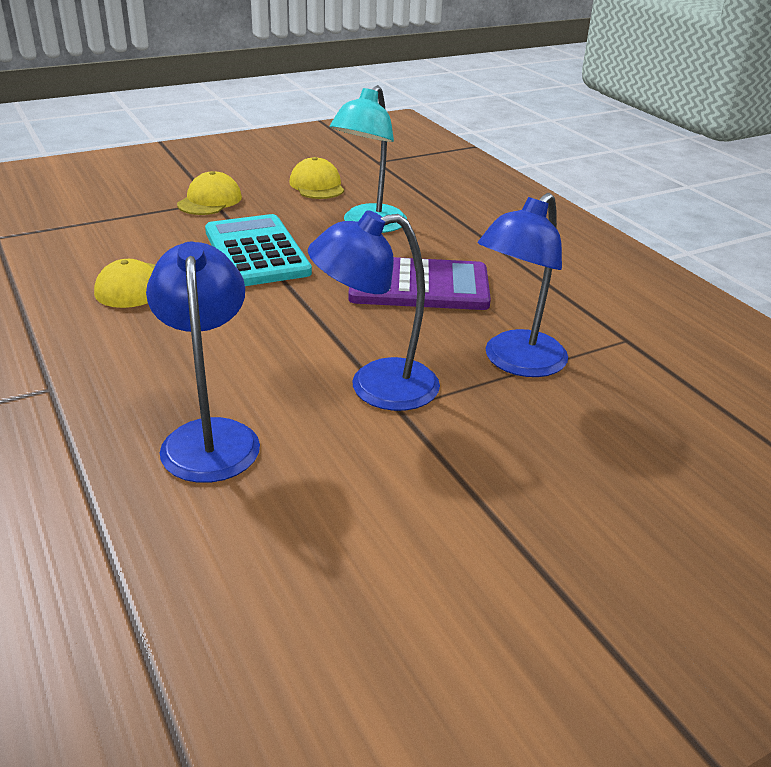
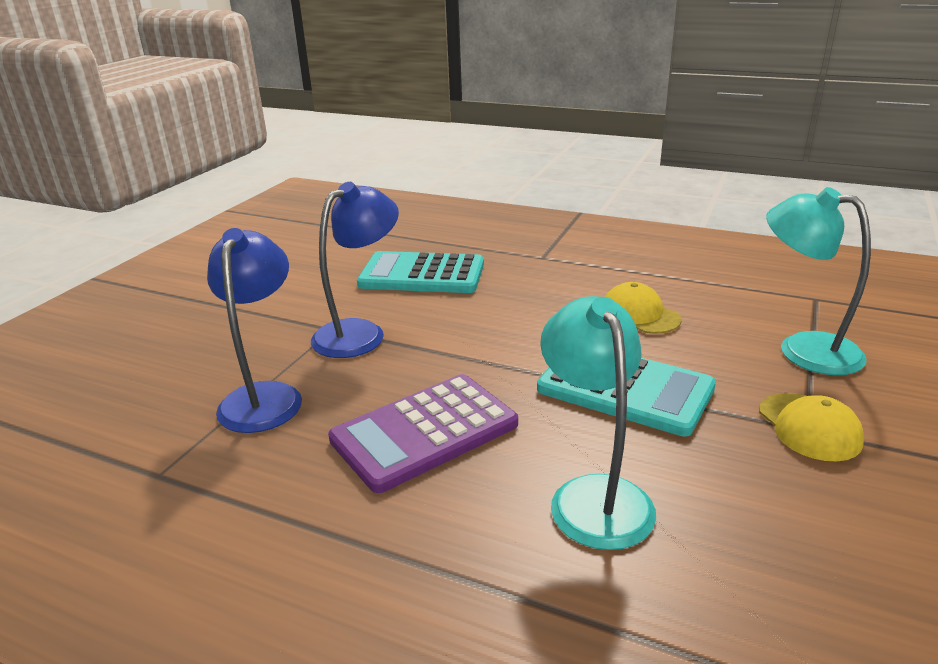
camera: 145 degrees right, 5 degrees down
blue lamp [146,242,260,483] -> turquoise calculator [357,251,484,293]
yellow cap [289,157,344,199] -> none
none -> turquoise lamp [766,187,871,375]

